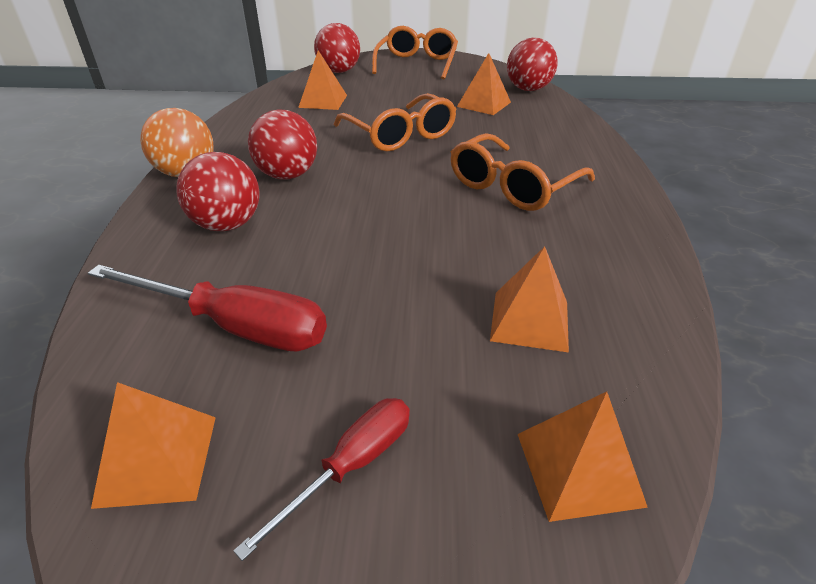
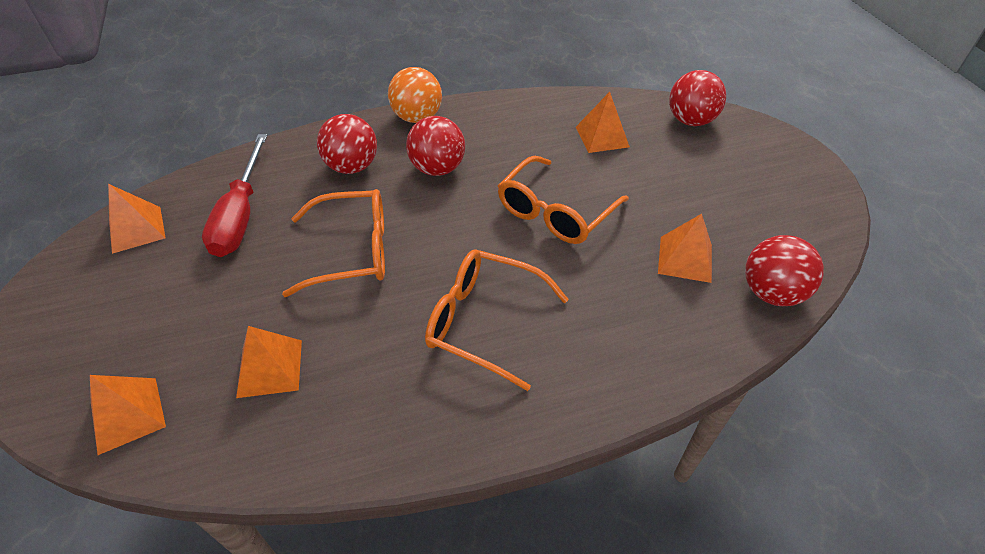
camera: 70 degrees right, 10 degrees up
red screwdriver [233,398,410,561] -> none
orange glasses [372,26,458,79] -> orange glasses moved to [282,189,385,297]

